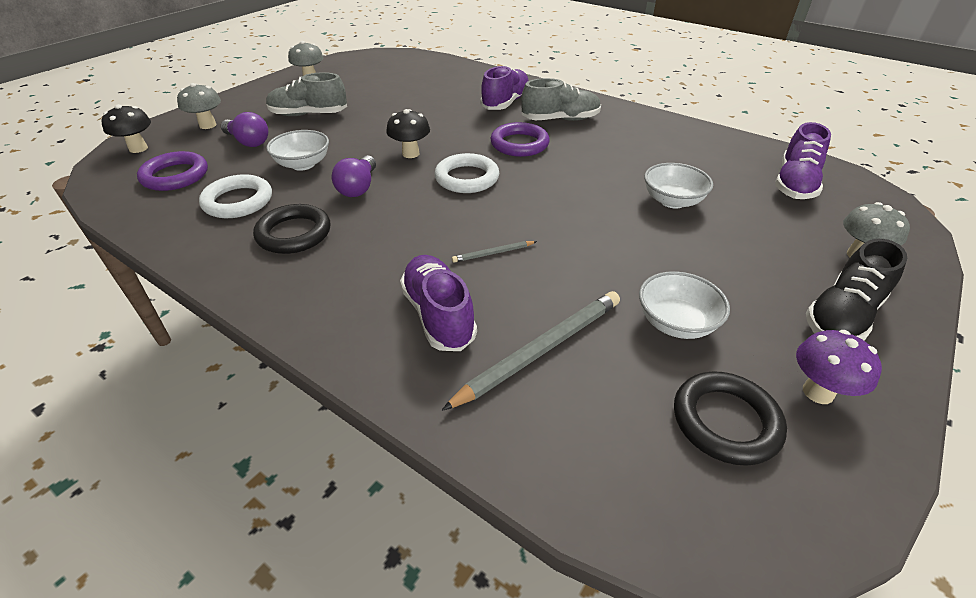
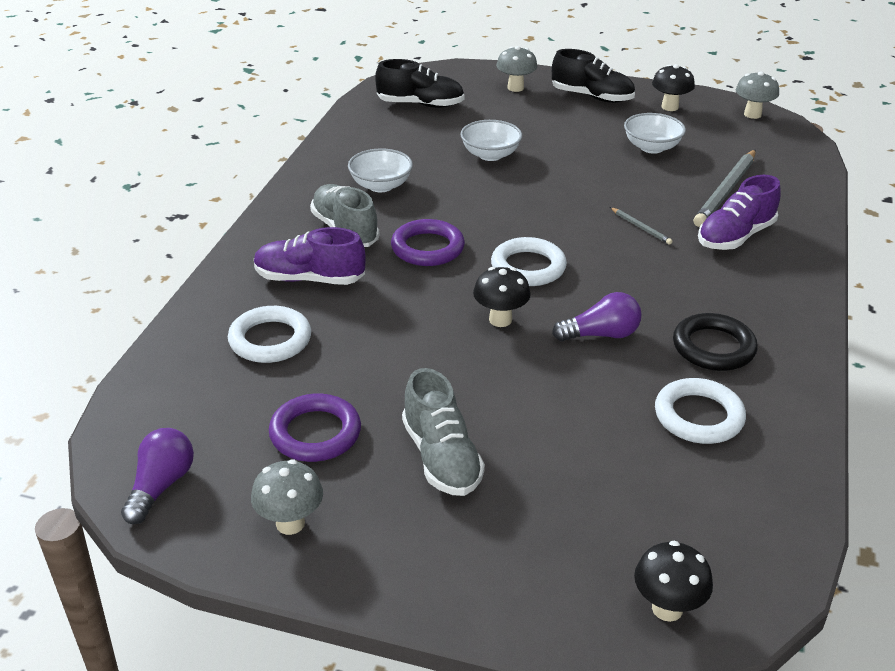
camera: 110 degrees left, 5 degrees down
purple ring [137,151,208,191] -> purple ring moved to [269,393,361,462]
grey mushroom [177,83,221,129] -> grey mushroom moved to [736,71,779,119]
purple light bulb [221,112,269,147] -> purple light bulb moved to [121,428,194,524]
white bowl [266,130,329,171] -> white bowl moved to [348,148,413,192]
grey pencil [442,291,620,411] -> grey pencil turned 90 degrees counterclockwise [693,150,756,227]
black ring [674,371,787,466] -> none
purple shoe [775,122,831,199] -> black shoe [375,59,464,108]
purple mushroom [796,330,882,404] -> black mushroom [652,64,695,111]
none -> white ring [228,306,311,363]

